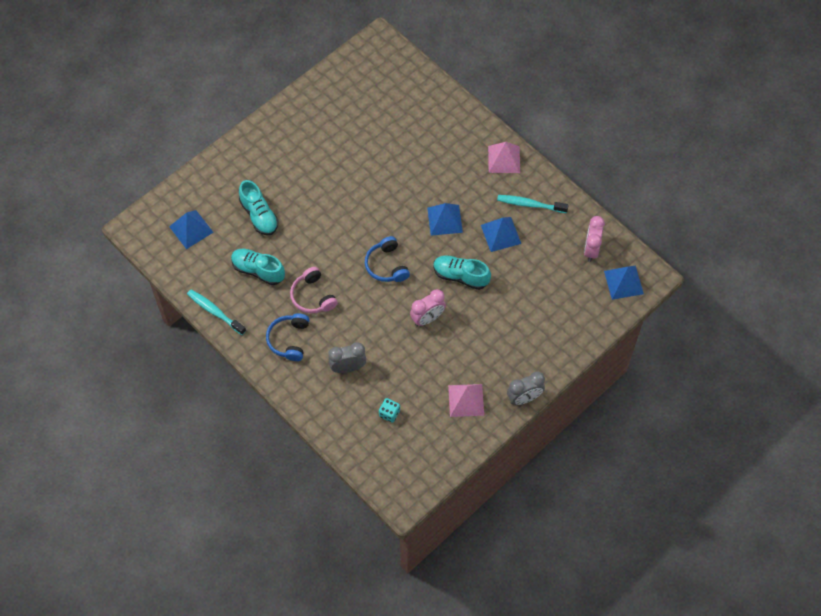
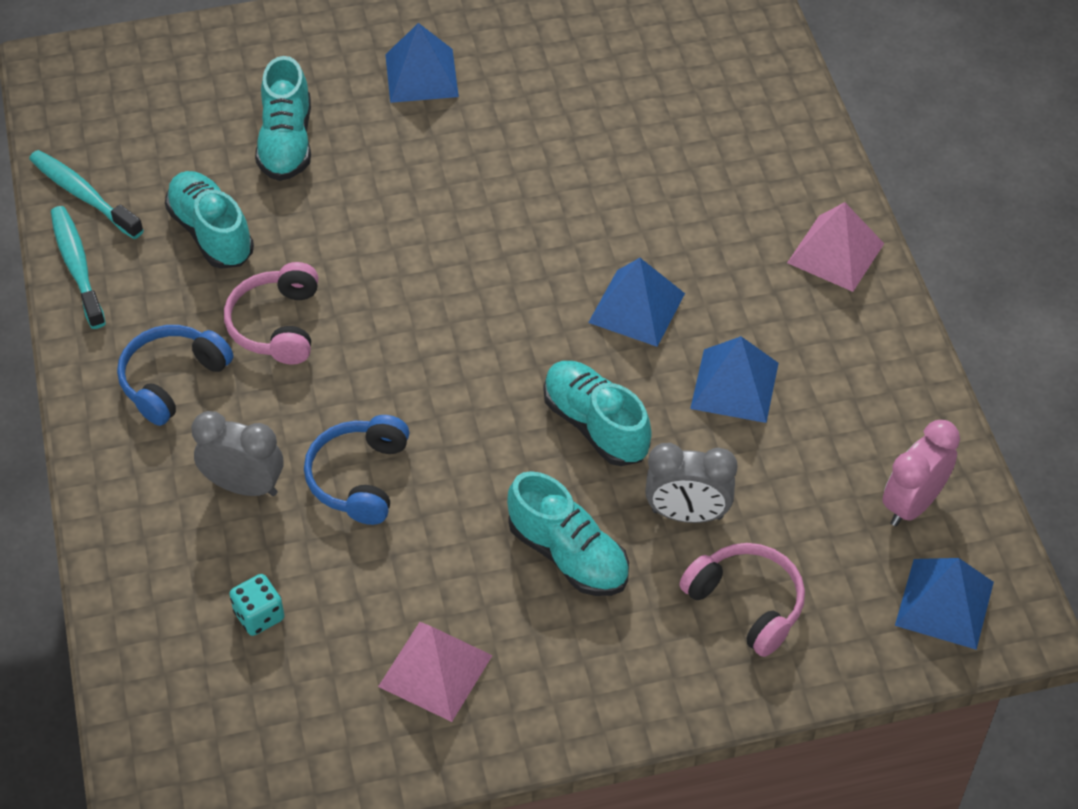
camera: 30 degrees right, 10 degrees down
blue pyramid [169,210,214,249] -> blue pyramid moved to [385,23,459,103]
blue headphones [365,236,410,282] -> blue headphones moved to [304,415,409,525]
pink clock [410,289,446,326] -> none
turquoise toothbrush [497,195,569,213] -> turquoise toothbrush moved to [29,150,144,239]
grey clock [507,372,545,405] -> grey clock moved to [645,443,737,523]
none -> turquoise shoe [507,471,629,596]
none -> pink headphones [679,543,805,657]

